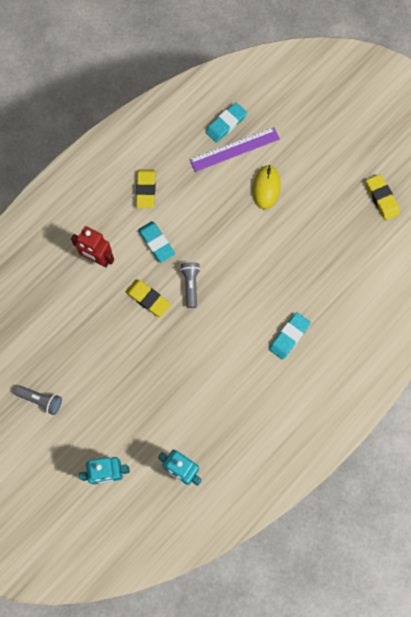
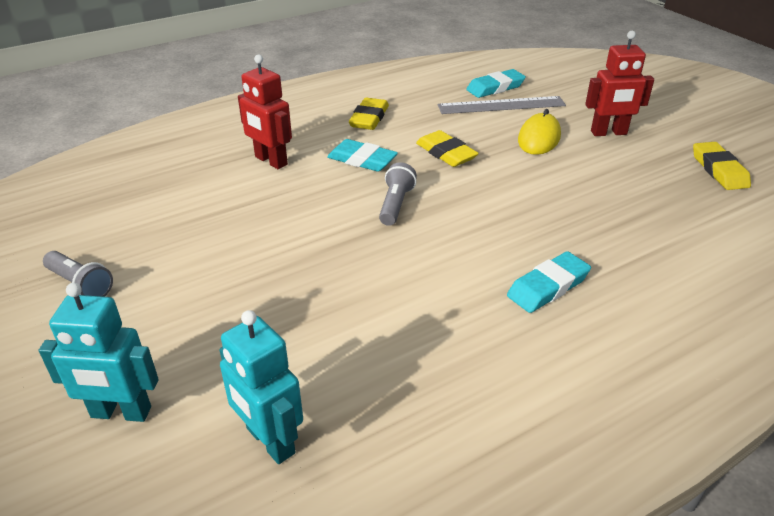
camera: 15 degrees right, 35 degrees down
yellow eraser [126,279,171,317] -> yellow eraser moved to [416,130,479,167]
turquoise eraser [138,221,175,263] -> turquoise eraser turned 45 degrees counterclockwise [327,139,398,172]
purple ruler [189,127,280,172] -> grey ruler [438,96,566,114]
none -> red robot [585,31,654,136]

